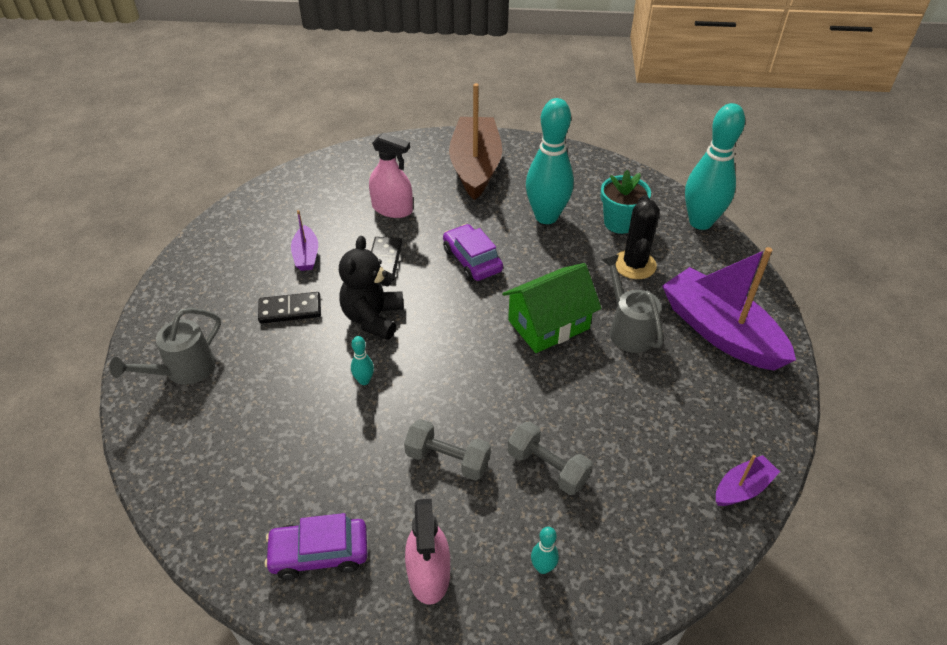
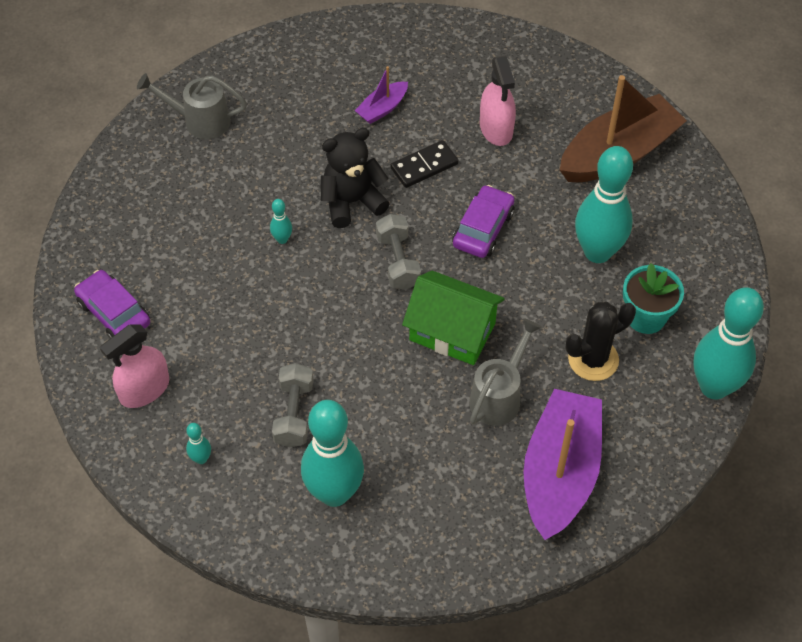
camera: 55 degrees right, 10 degrees up
black domino [258,292,321,324] -> none
grey dumbbell [404,419,491,481] -> grey dumbbell moved to [376,214,421,290]
purple boat [716,455,780,506] -> none
none -> turquoise bowling pin [301,400,364,507]

